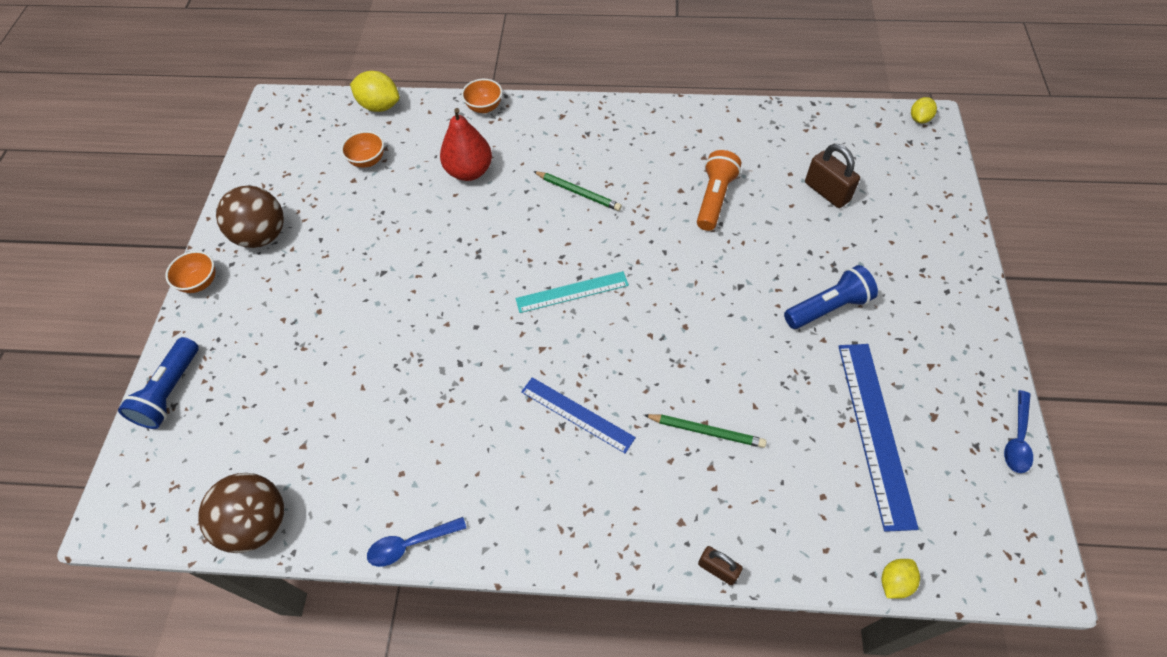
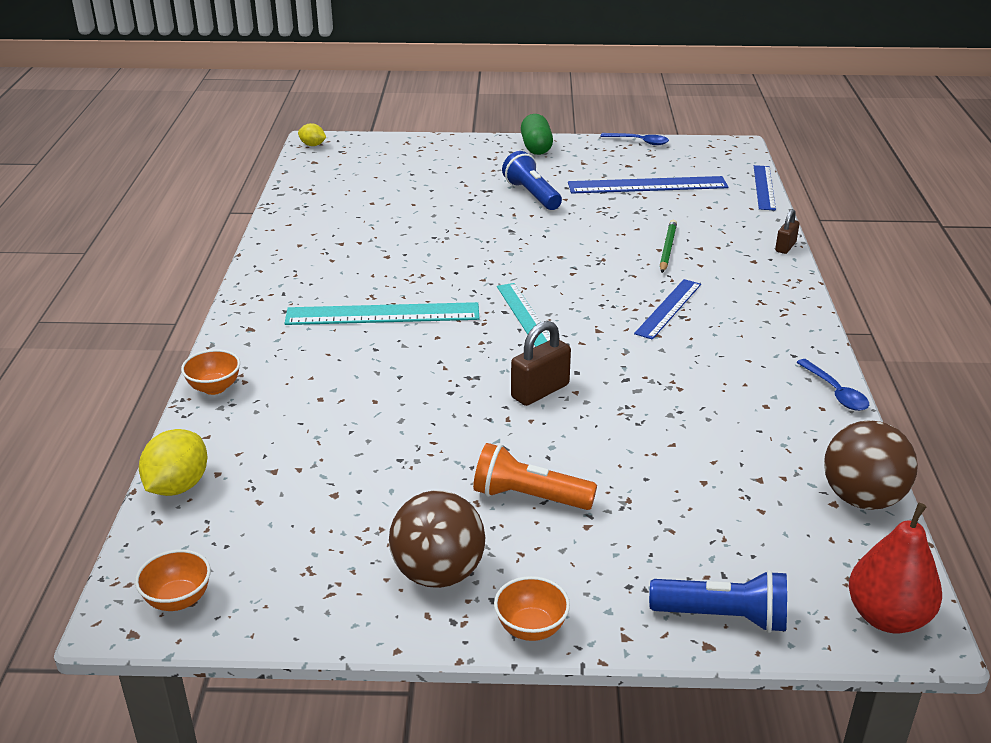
camera: 95 degrees left, 25 degrees down
orange bowl [341,131,384,168] -> orange bowl moved to [135,549,211,611]
red pear [440,108,492,181] -> red pear moved to [849,503,942,633]
green pencil [533,171,622,211] -> turquoise ruler [285,302,480,325]
orange flashlight [697,150,741,231] -> orange flashlight moved to [473,443,597,510]
brown padlock [805,144,860,208] -> brown padlock moved to [511,321,571,406]
yellow lemon [881,559,920,599] -> blue ruler [754,165,776,211]
none -> green capsule [521,114,553,155]

